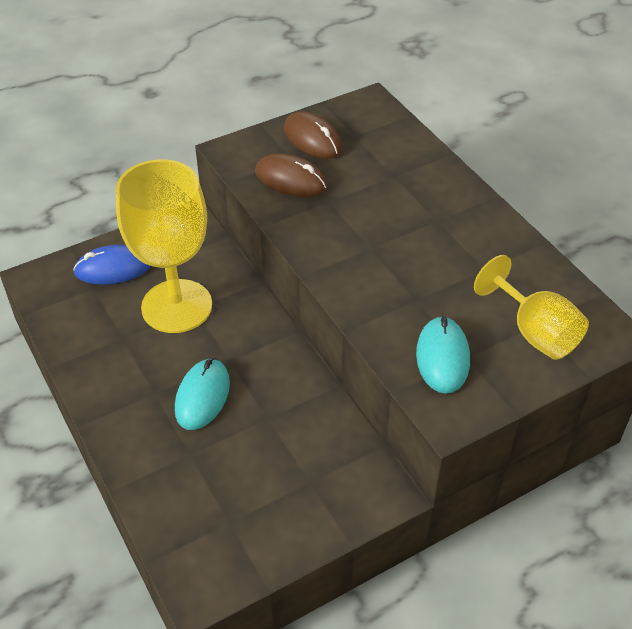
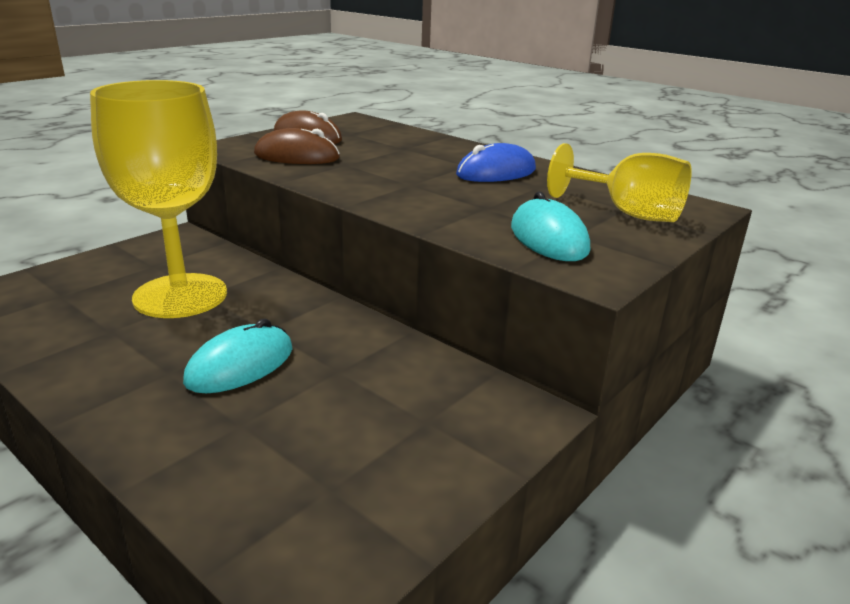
camera: 20 degrees left, 20 degrees down
blue mouse [73,245,151,285] -> blue mouse moved to [456,143,536,182]
turquoise mouse [175,358,230,430] -> turquoise mouse turned 45 degrees clockwise [183,319,292,393]

